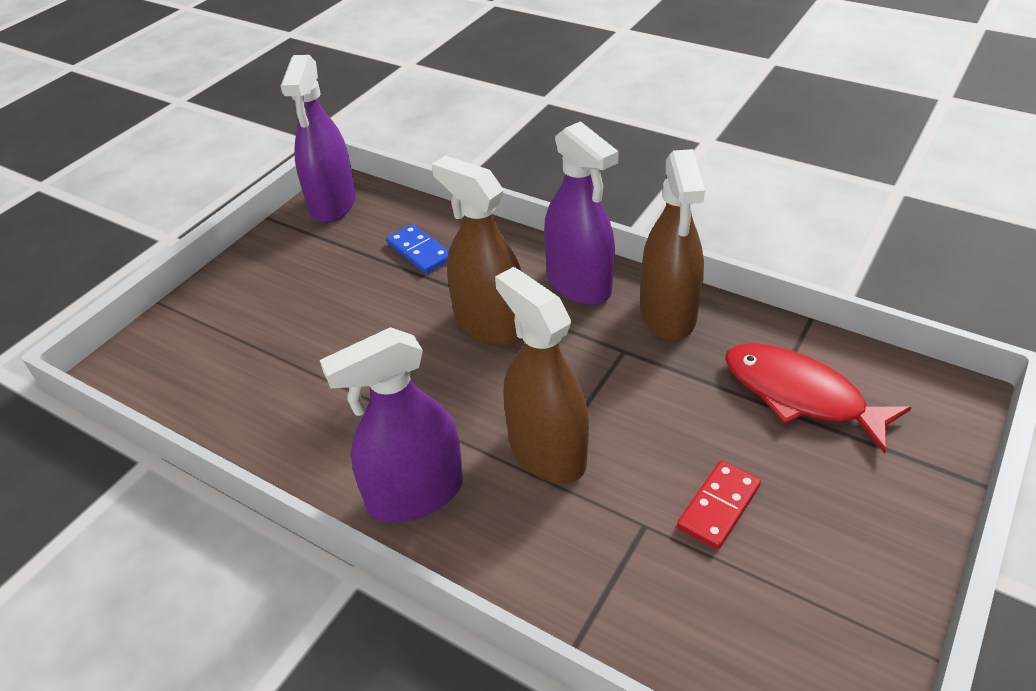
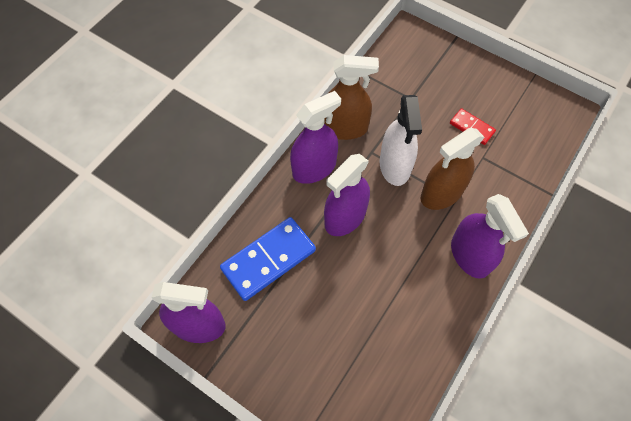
camera: 90 degrees left, 20 degrees up
blue domino [386,224,449,273] -> blue domino [220,217,316,301], size x1.88
brown spray bottle [432,155,522,345] -> purple spray bottle [324,154,370,236]
red fish [725,343,912,454] -> none
none -> white spray bottle [380,95,422,186]

